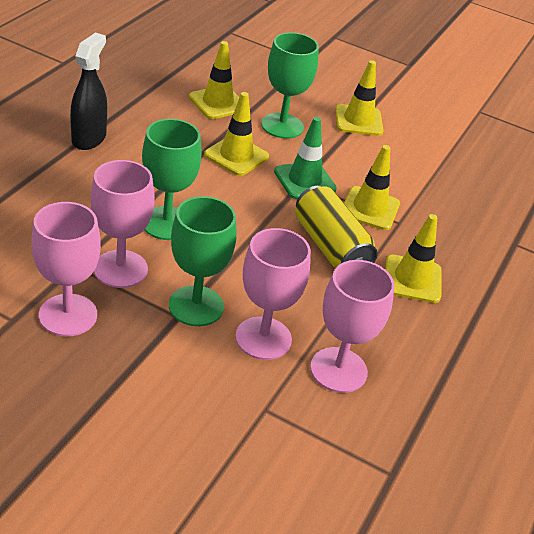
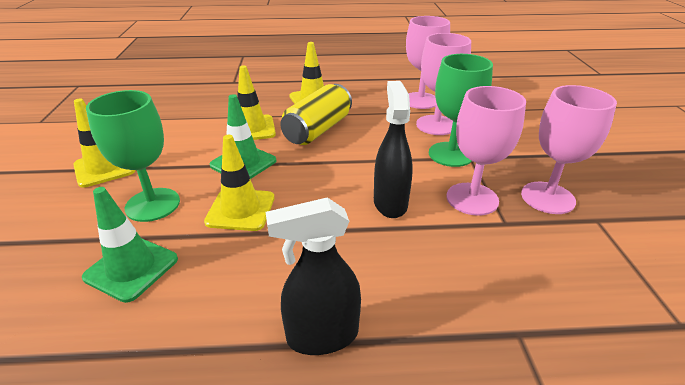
camera: 115 degrees left, 5 degrees down
green goblet [142,119,202,240] -> black spray bottle [374,81,413,218]
yellow traffic cone [189,41,239,119] -> green traffic cone [82,187,178,303]

